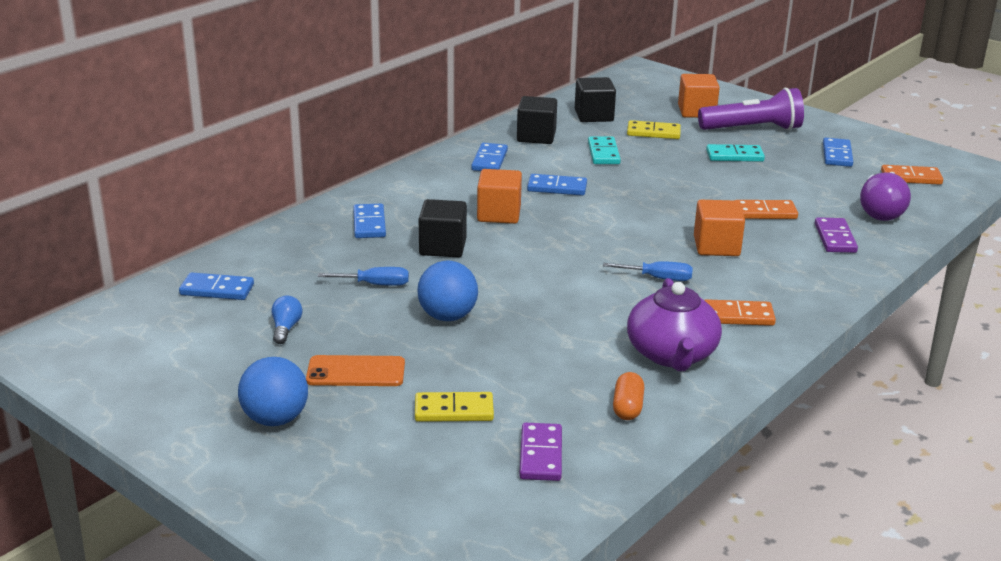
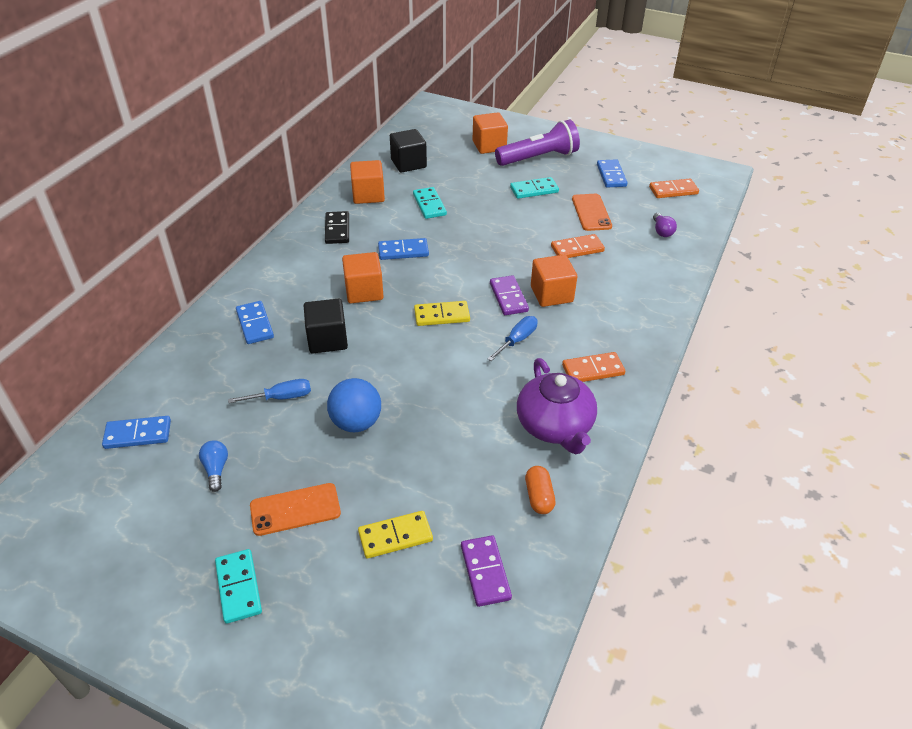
camera: 15 degrees left, 15 degrees up
blue ball [238,357,308,426] -> turquoise domino [215,549,262,624]
blue domino [471,143,508,171] -> black domino [325,211,349,244]
black cube [517,96,557,144] -> orange cube [350,160,385,204]
blue screwdriver [603,261,693,281] -> blue screwdriver turned 45 degrees counterclockwise [487,316,538,361]
yellow domino [627,120,681,139] -> yellow domino moved to [414,301,470,326]
purple domino [815,217,858,253] -> purple domino moved to [490,275,529,315]
purple light bulb [860,172,911,221] -> purple light bulb [653,213,677,237], size x0.54
none -> orange phone [572,194,612,231]

